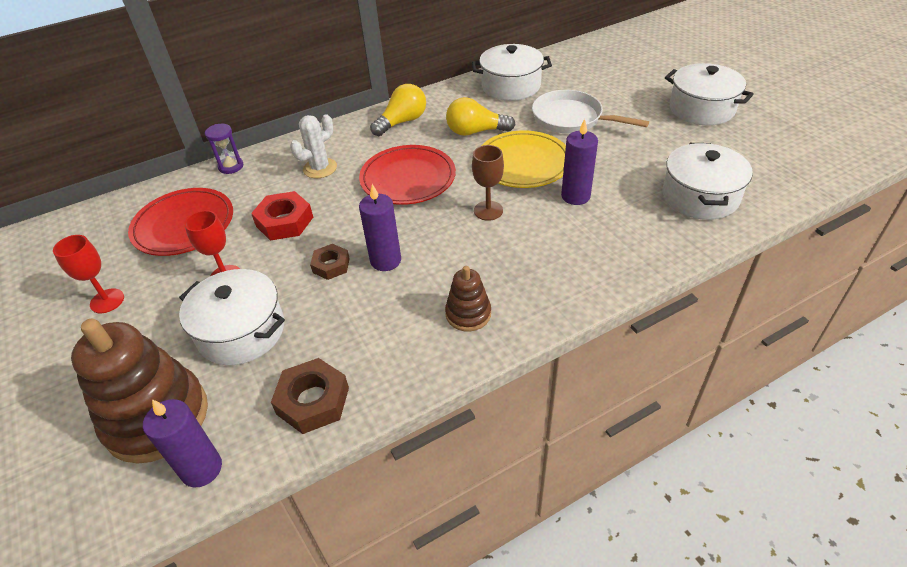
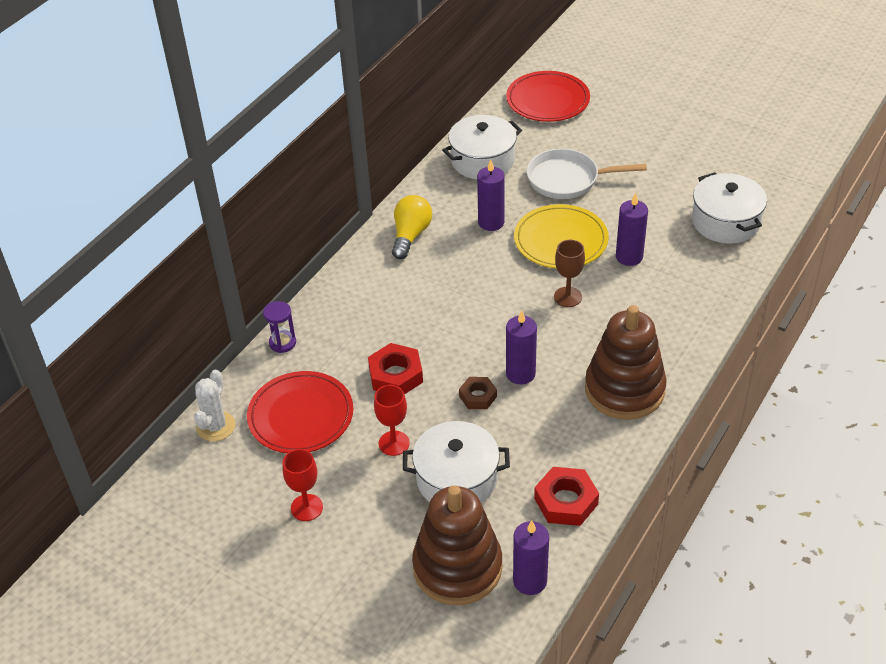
camera: 30 degrees left, 0 degrees up
brown nut [271,358,349,434] -> red nut [534,467,599,526]
white cactus [290,114,337,178] -> white cactus moved to [194,370,235,441]
red plate [359,145,456,205] -> red plate moved to [506,71,590,122]
brown stacking toy [445,266,491,331] -> brown stacking toy [585,305,667,420], size x1.99
yellow light bulb [446,97,516,136] -> purple candle [477,159,504,231]
white pot [665,63,754,126] -> none

